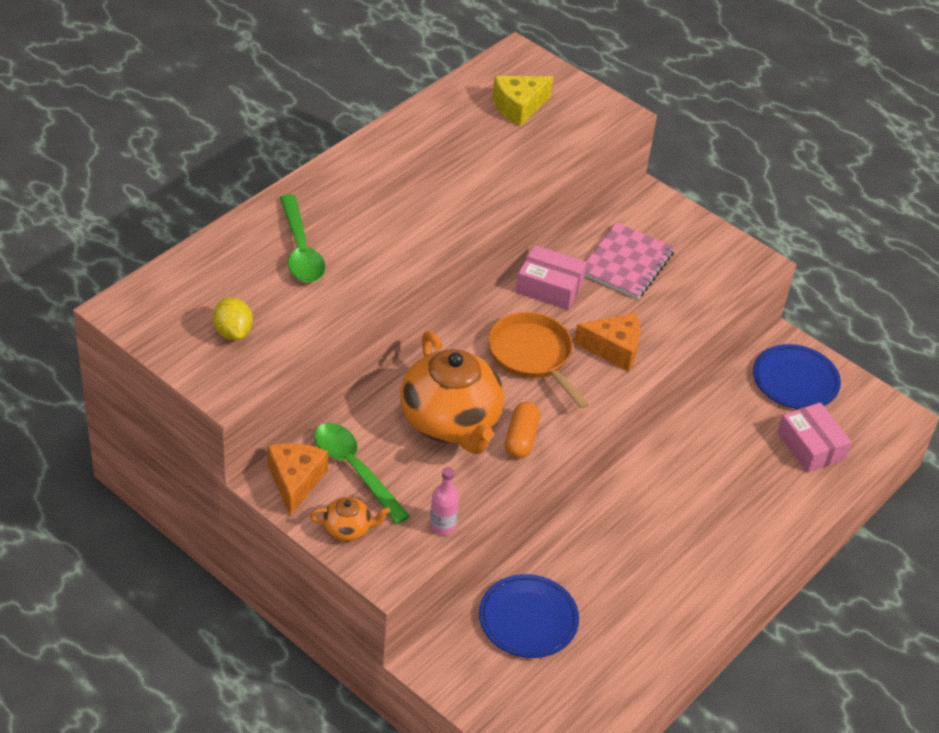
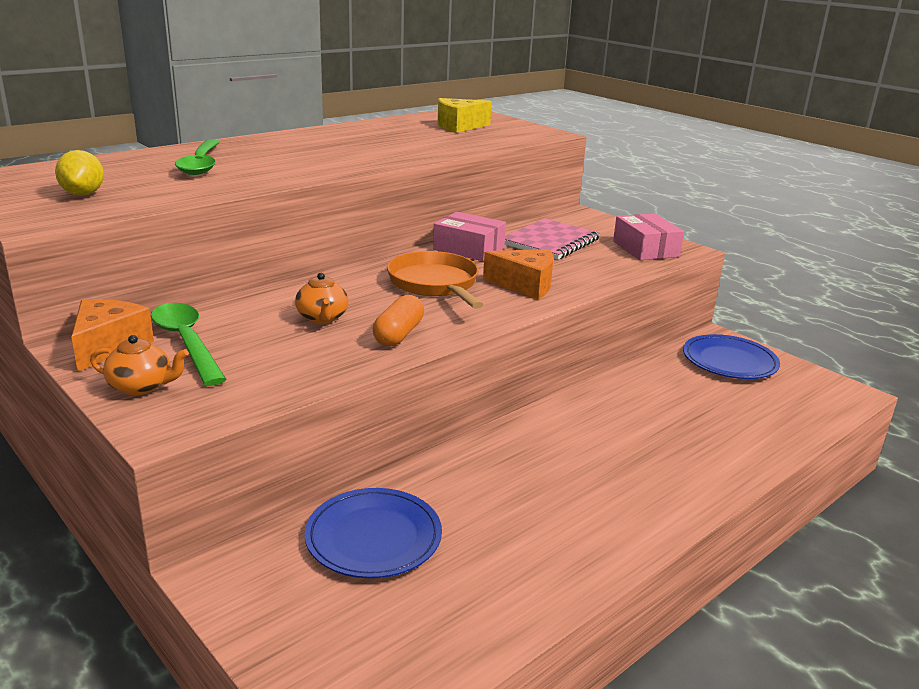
camera: 10 degrees right, 20 degrees down
orange teapot [400,331,504,454] -> orange teapot [295,273,348,324], size x0.44
pink bottle [430,467,459,535] -> none
pink box [777,402,851,472] -> pink box moved to [613,213,684,260]

